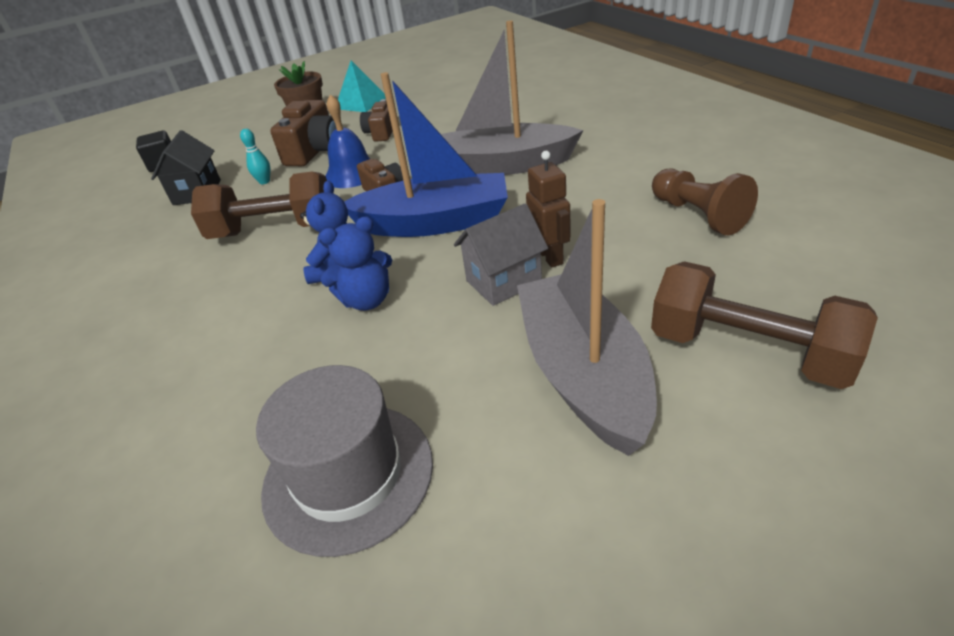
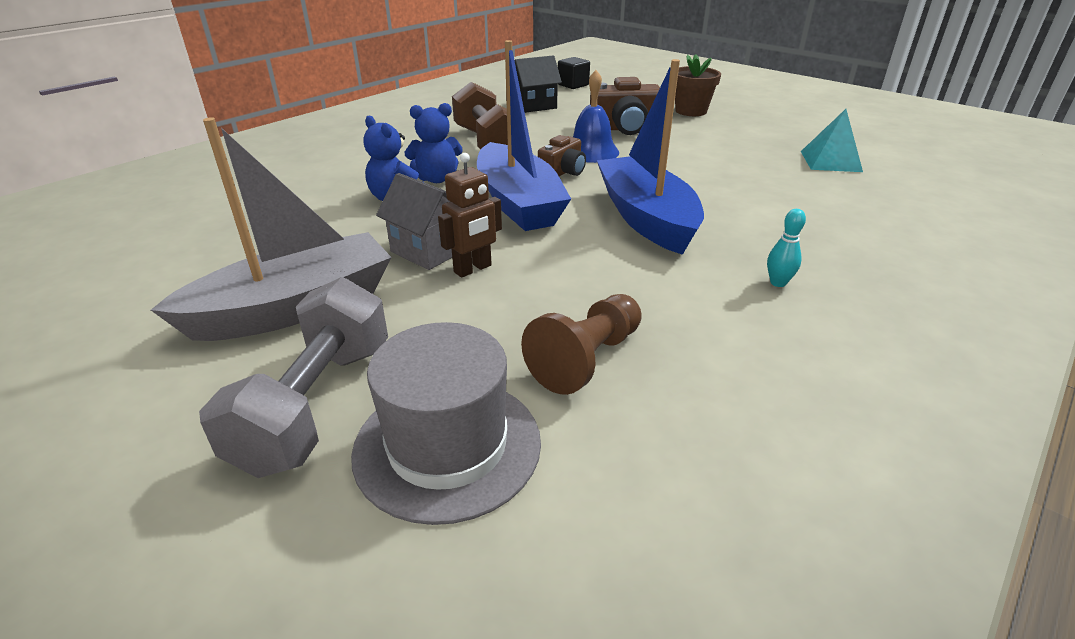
camera: 65 degrees right, 5 degrees down
turquoise bowling pin [240,129,270,184] -> turquoise bowling pin moved to [767,209,806,287]
grey hat [256,365,433,557] -> grey hat moved to [351,322,541,525]
turquoise pyramid [338,61,385,112] -> turquoise pyramid moved to [801,109,863,172]
brown camera [360,99,393,142] -> none
grey boat [441,21,583,175] -> blue boat [597,59,704,255]
brown dumbbell [651,261,878,389] -> grey dumbbell [199,277,388,478]

